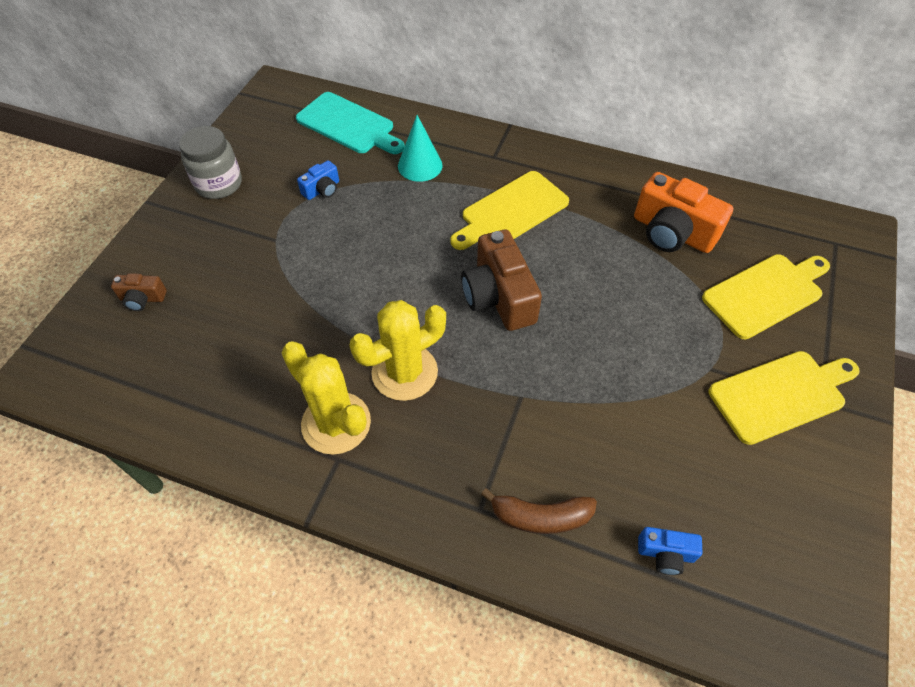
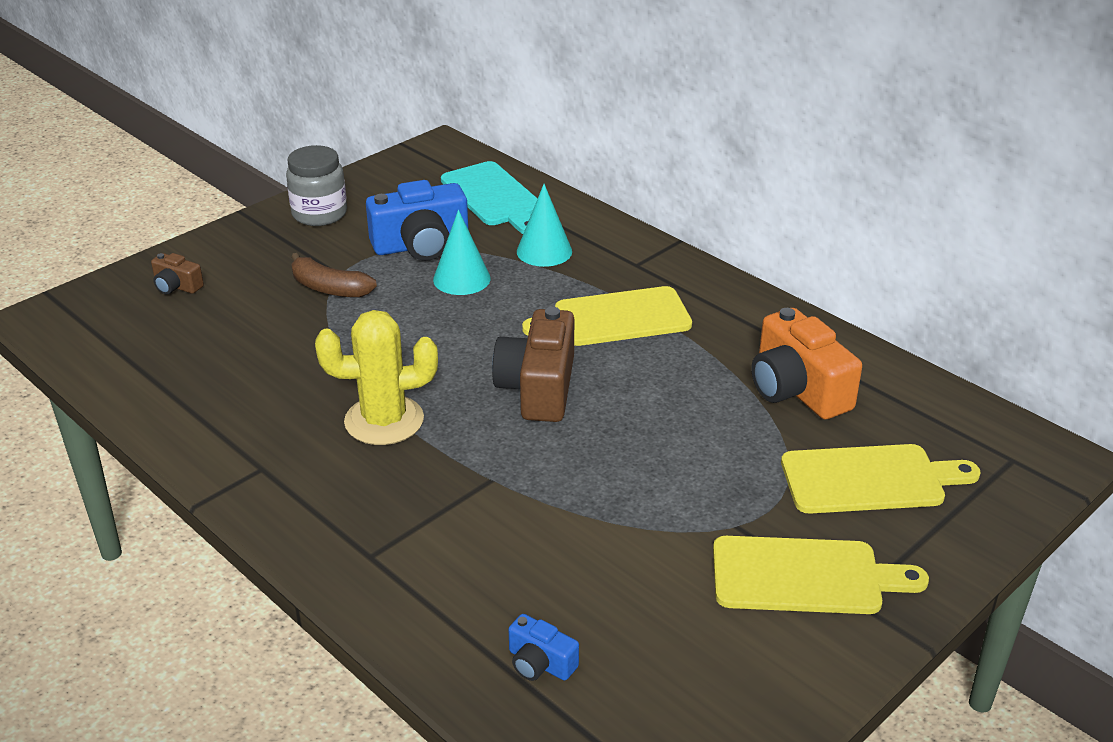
camera: 25 degrees right, 20 degrees down
yellow cactus [282,341,371,455] -> none
blue camera [297,160,339,200] -> blue camera [366,180,469,261], size x2.02
brown banana [481,488,597,534] -> brown banana moved to [291,253,377,298]
none -> turquoise cone [433,210,491,295]

